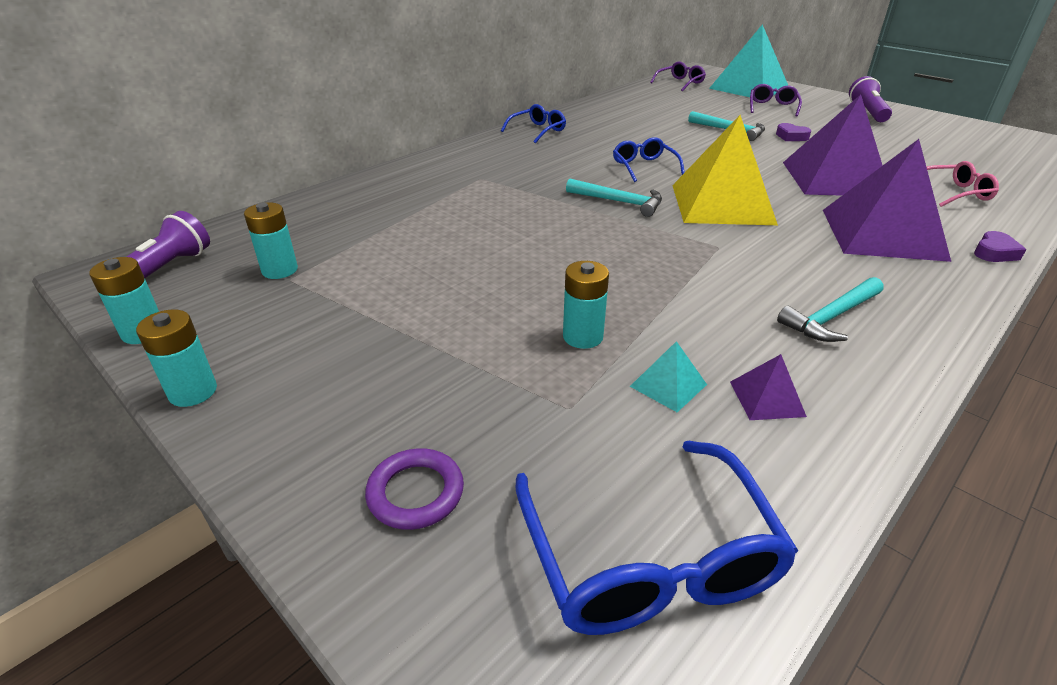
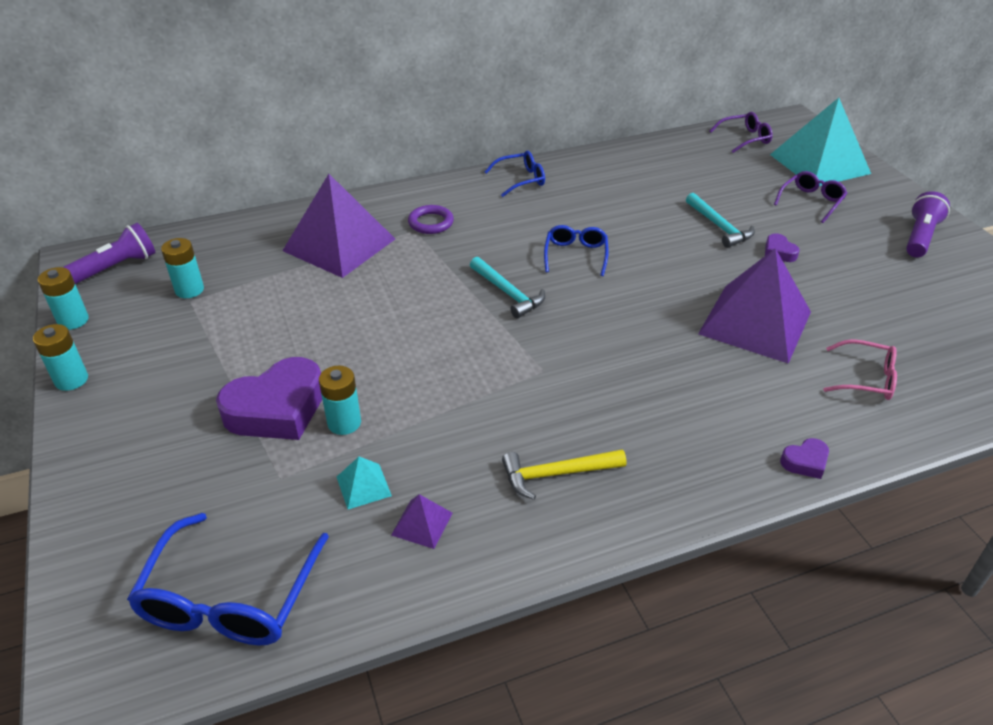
camera: 25 degrees right, 5 degrees up
purple ring [365,448,464,530] -> purple ring moved to [408,205,454,234]
yellow pyramid [672,115,778,225] -> none
turquoise hammer [777,277,883,342] -> yellow hammer [502,449,626,500]
purple pyramid [823,139,951,262] -> purple pyramid moved to [283,174,395,278]
none -> purple heart [216,357,322,440]

